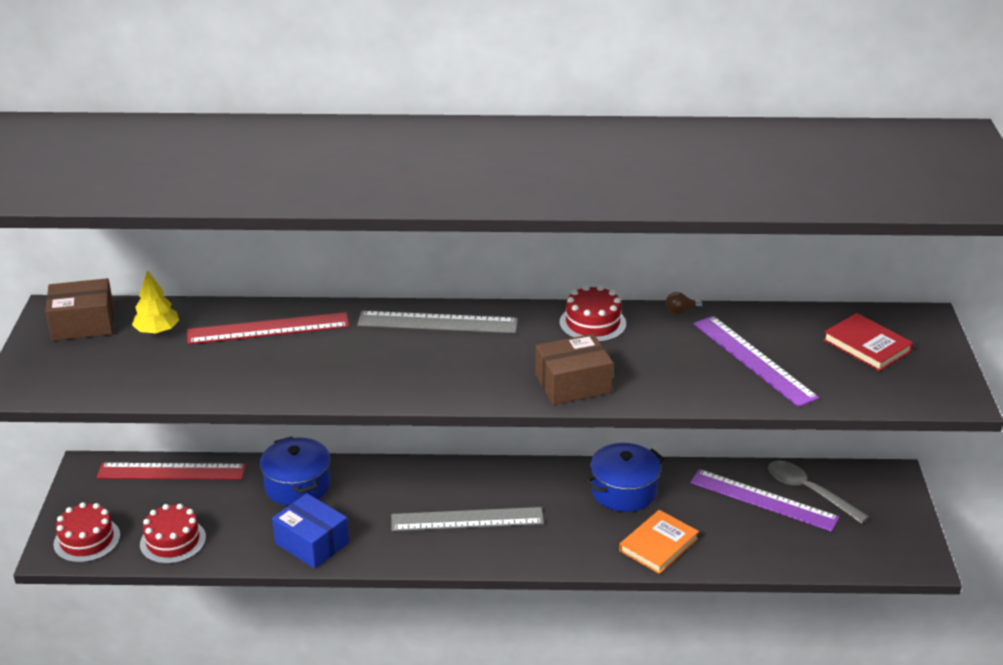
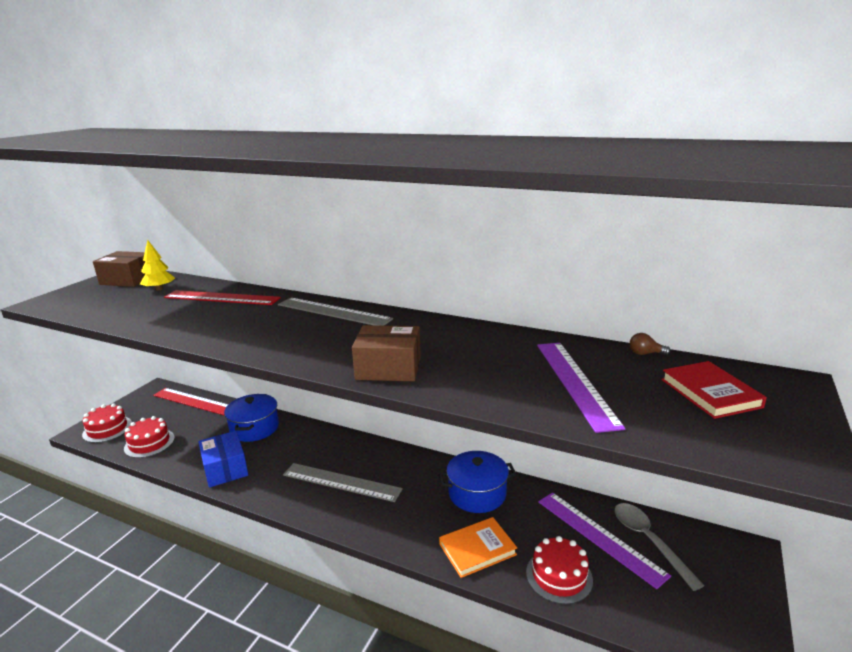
camera: 25 degrees right, 10 degrees down
red cake [560,285,626,342] -> red cake moved to [526,536,593,604]
brown light bulb [666,292,703,314] -> brown light bulb moved to [630,333,671,355]

